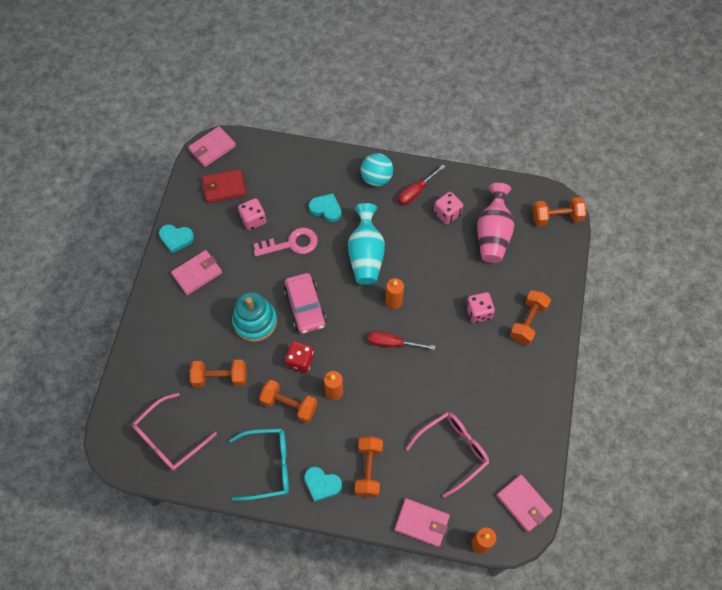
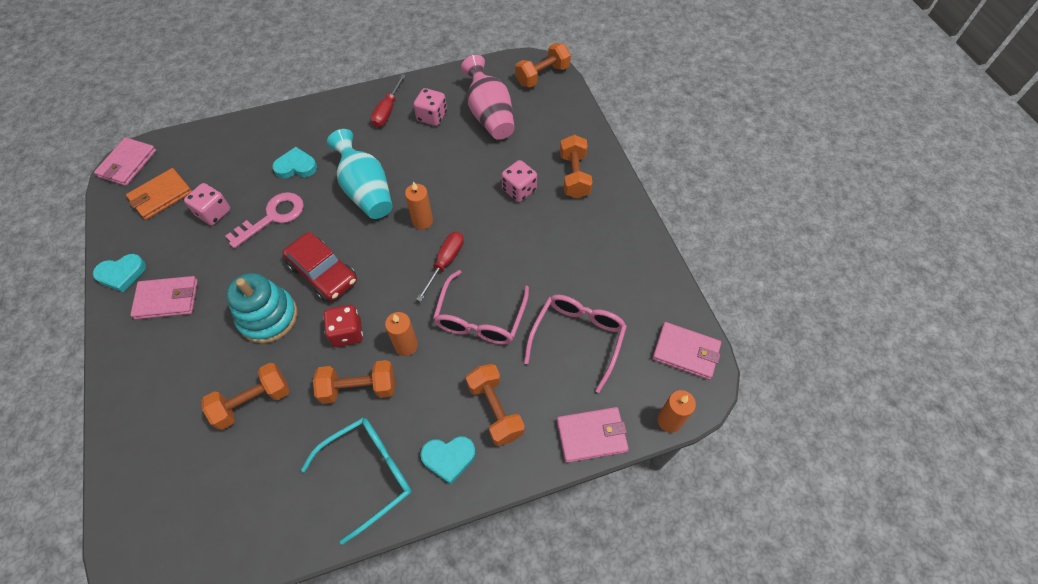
camera: 30 degrees left, 5 degrees down
pink glasses [132,393,217,471] -> pink glasses moved to [433,270,529,345]
pink wallet [171,250,222,295] -> pink wallet turned 60 degrees clockwise [130,276,198,319]
red wallet [202,169,246,203] -> orange wallet [126,168,192,220]
pink car [284,273,327,334] -> red car [282,232,357,302]
turquoise ball [361,153,393,186] -> none
red screwdriver [368,331,435,350] -> red screwdriver turned 135 degrees clockwise [416,232,464,302]

